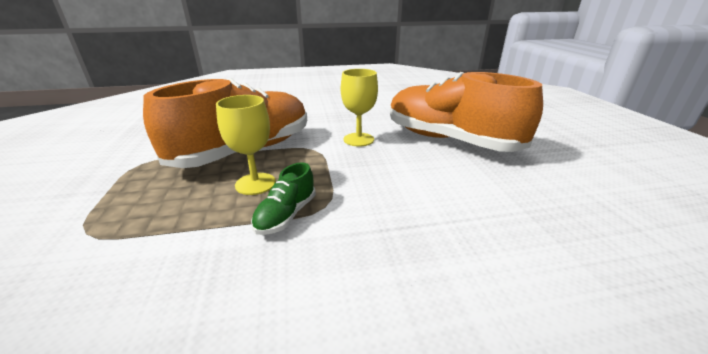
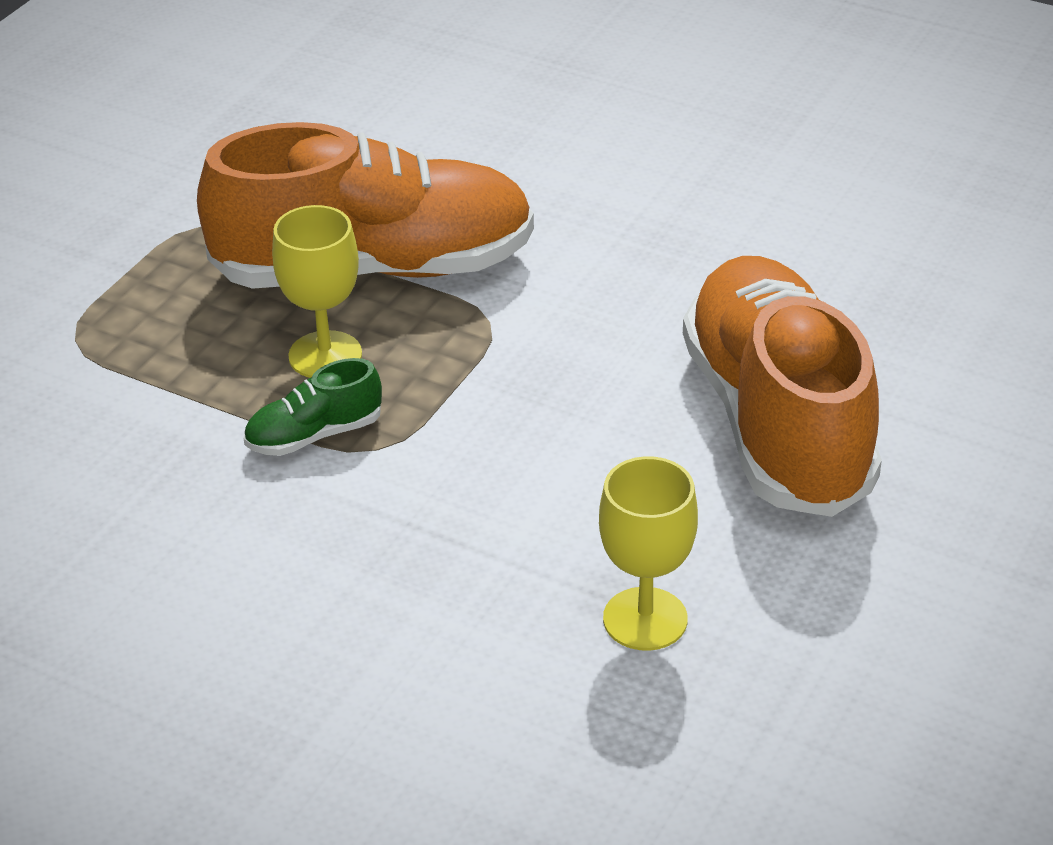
camera: 40 degrees right, 10 degrees up
yellow goblet [341,69,378,147] -> yellow goblet moved to [599,456,698,651]

